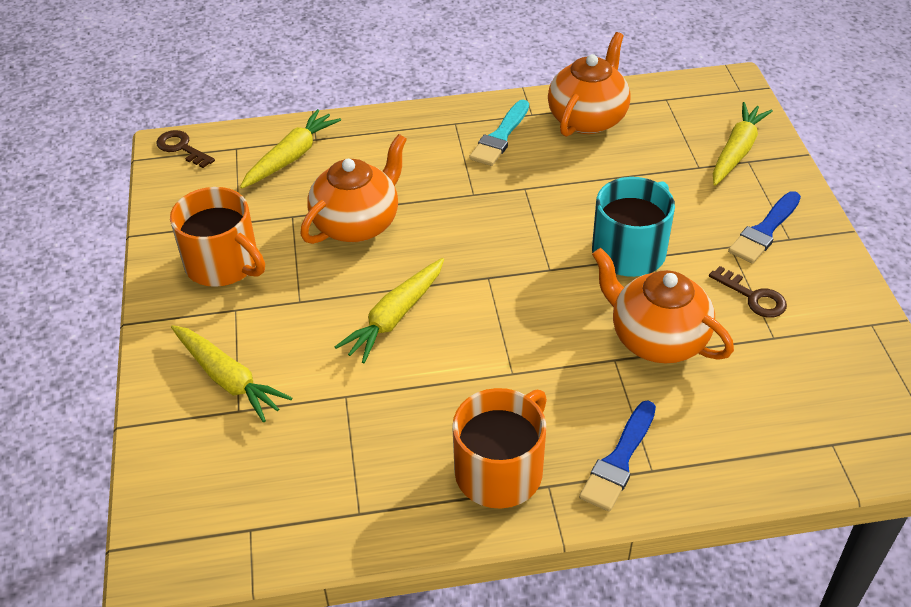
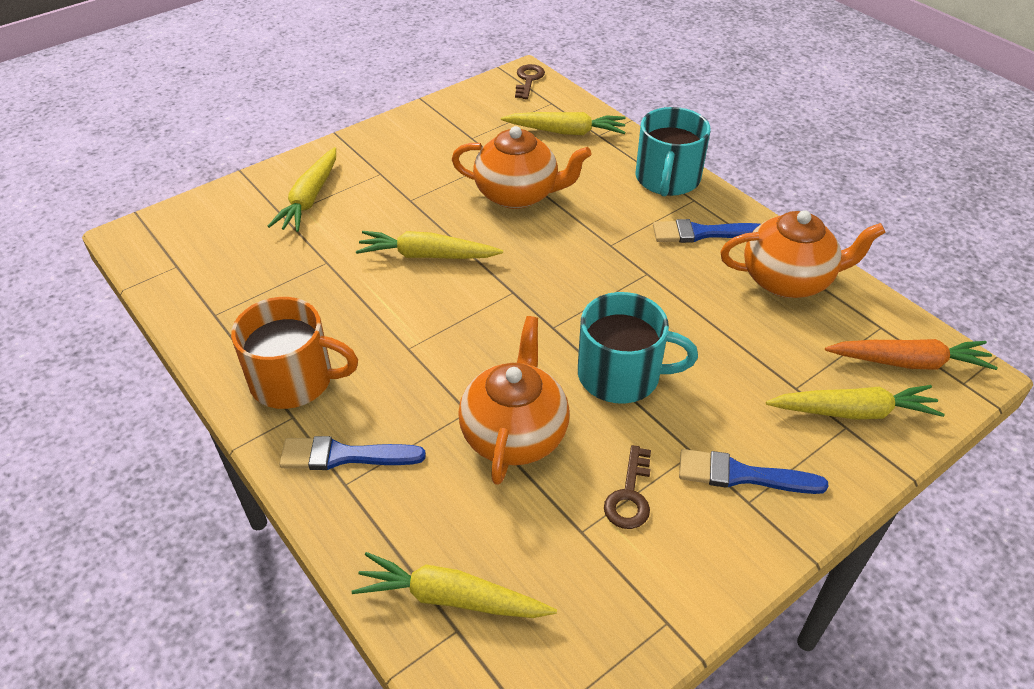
camera: 60 degrees right, 0 degrees up
orange mug [170,187,265,287] -> none
turquoise brush [469,100,529,166] -> blue brush [653,219,760,243]
none -> yellow carrot [352,552,557,618]
none -> turquoise mug [635,107,711,196]
none -> orange carrot [825,339,998,370]

